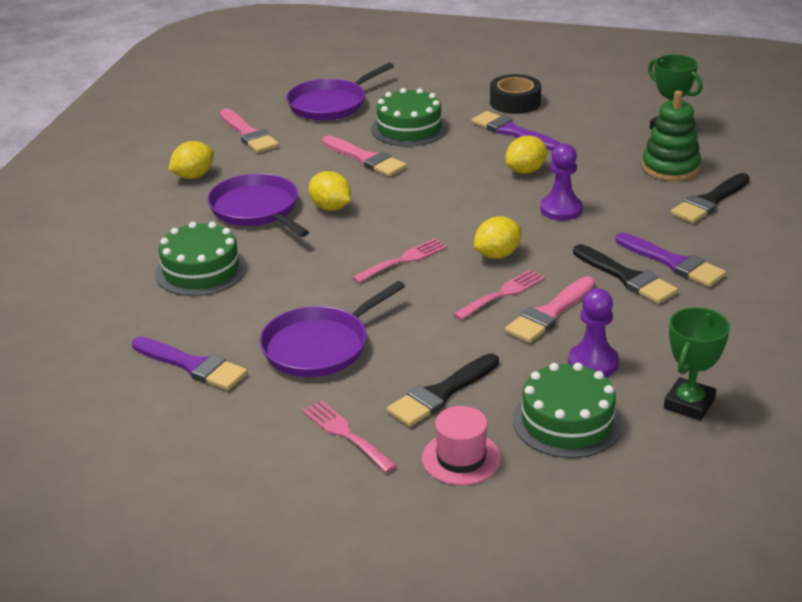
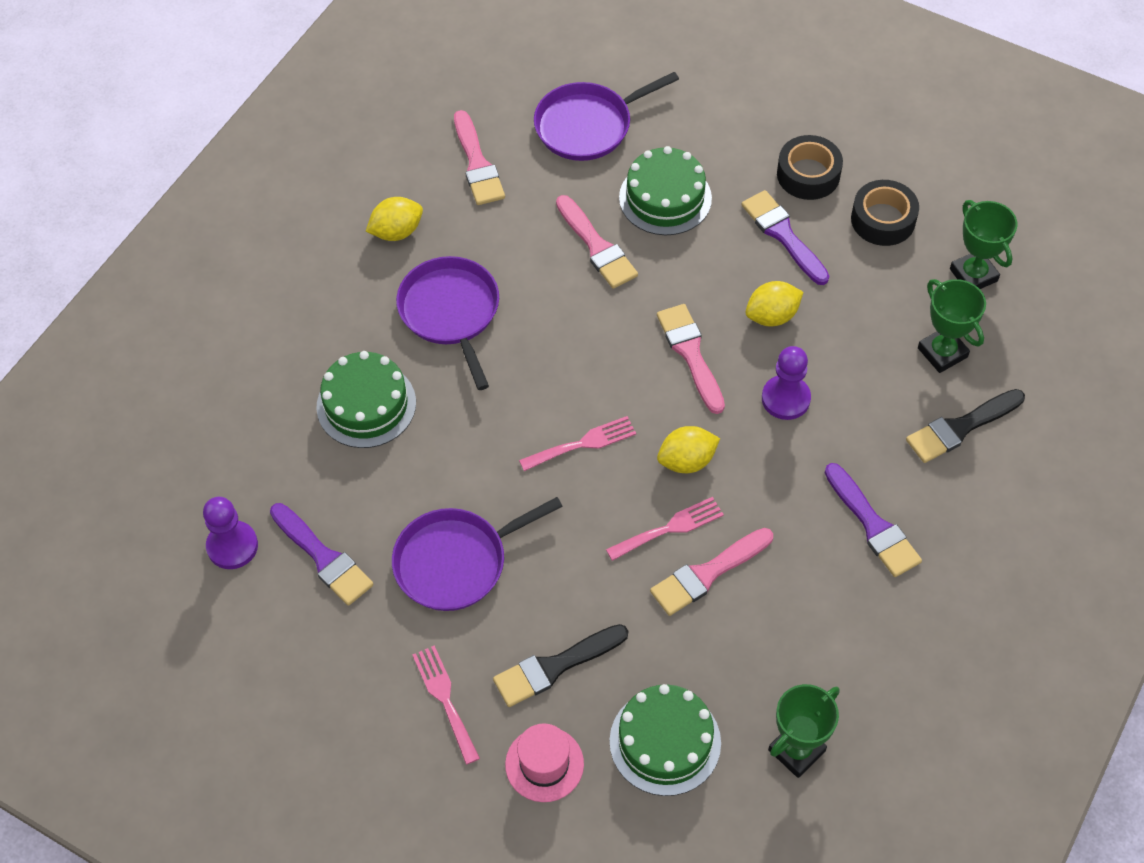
camera: 15 degrees right, 25 degrees up
yellow lemon [309,171,351,211] -> none
purple pawn [568,288,619,377] -> purple pawn moved to [203,497,258,569]
black brush [573,244,678,304] -> none
green stacking toy [642,91,701,181] -> green trophy [918,279,986,373]
none -> pink brush [657,304,725,414]
none -> black tape [851,180,919,246]

